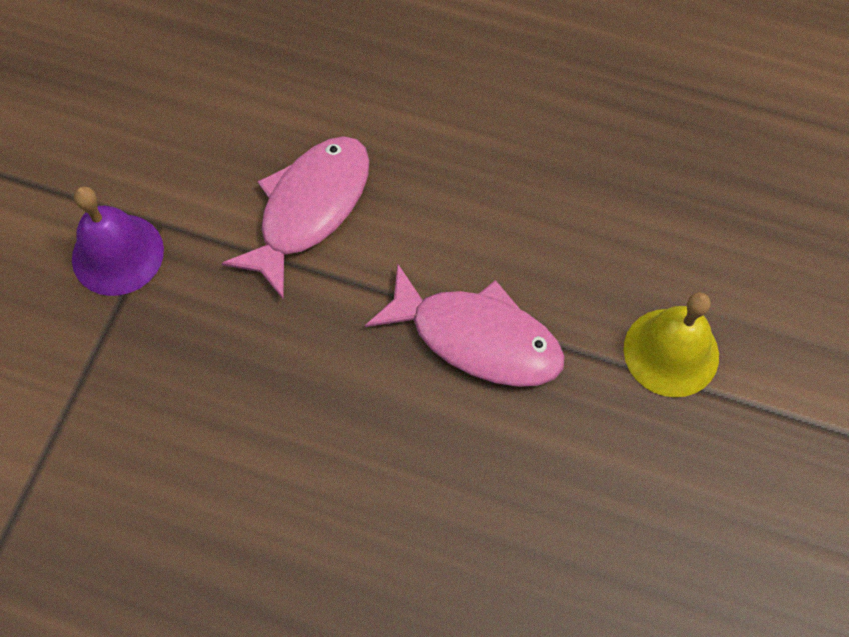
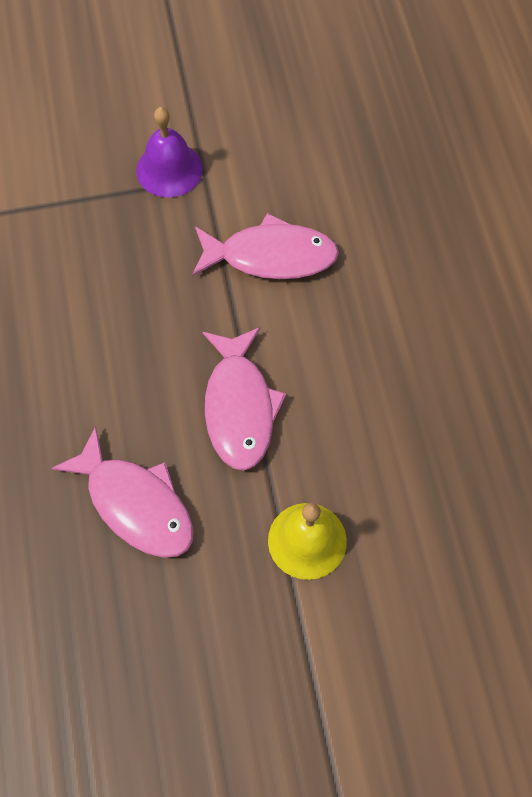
camera: 60 degrees right, 0 degrees up
none -> pink fish [51,426,193,558]

